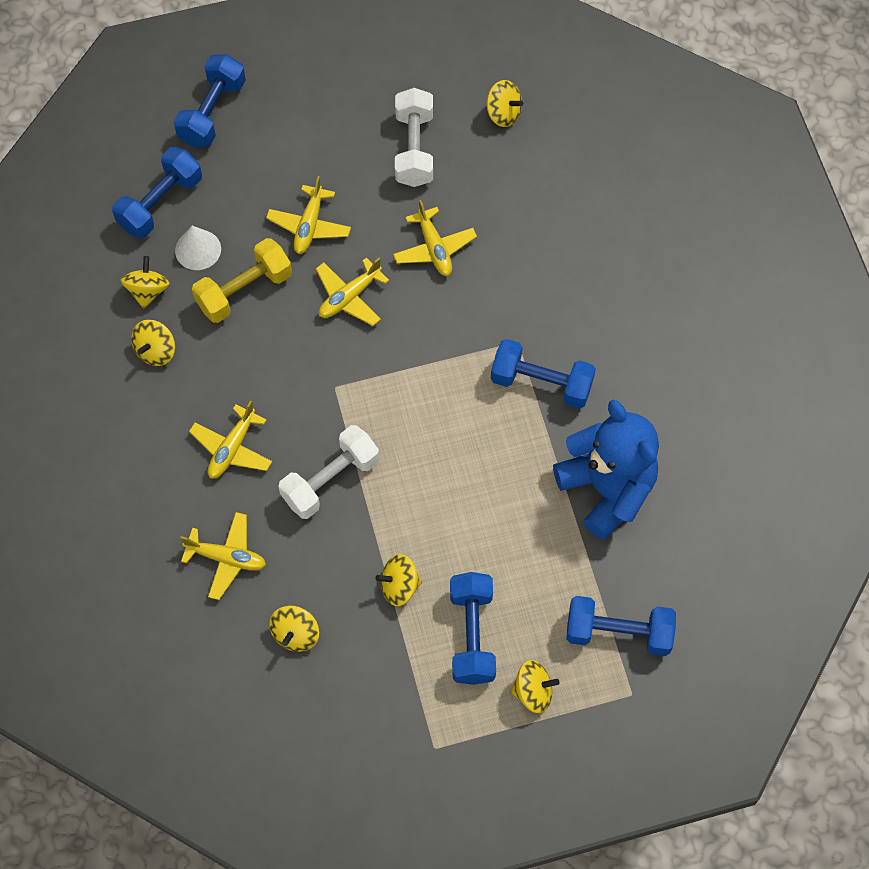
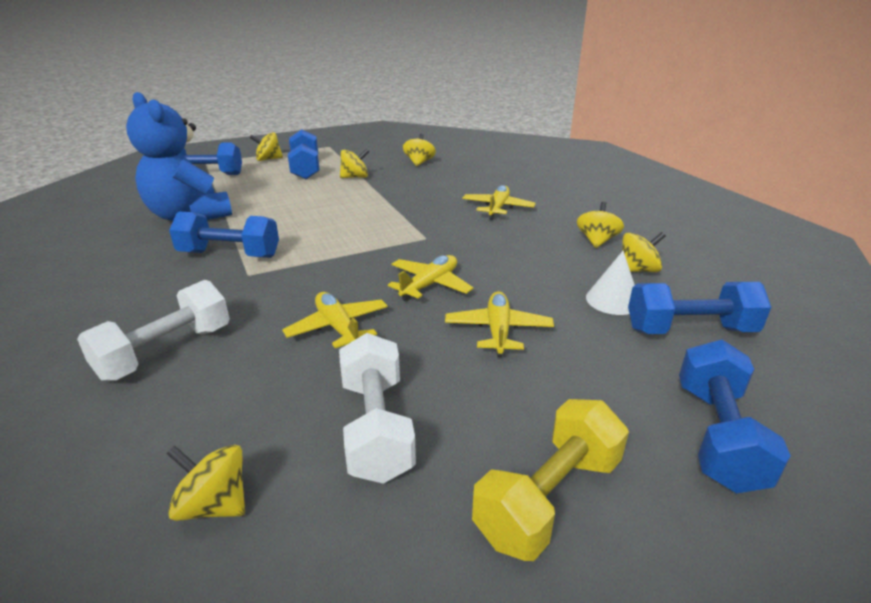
camera: 170 degrees right, 35 degrees down
blue dumbbell [112,147,202,238] -> blue dumbbell turned 60 degrees clockwise [628,282,771,334]
yellow spinning top [121,256,170,308] -> yellow spinning top turned 105 degrees counterclockwise [622,232,666,272]
yellow plane [180,512,266,600] -> none
yellow dumbbell [192,238,292,323] -> yellow dumbbell moved to [472,399,629,561]
white dumbbell [278,425,379,519] -> white dumbbell moved to [77,280,230,381]

